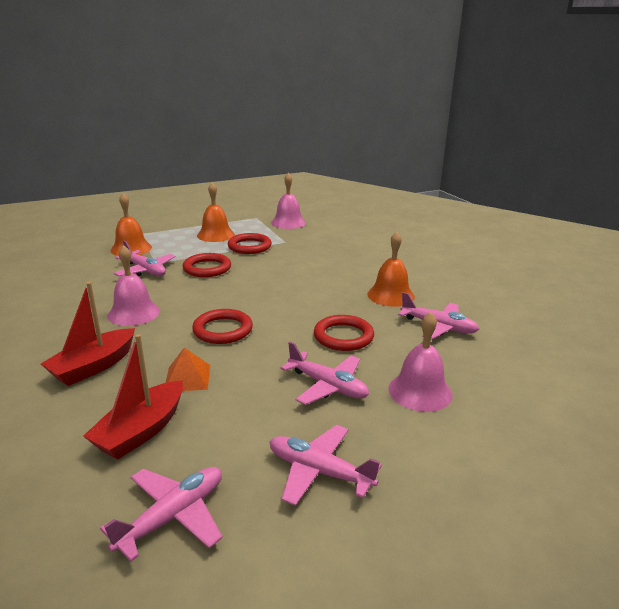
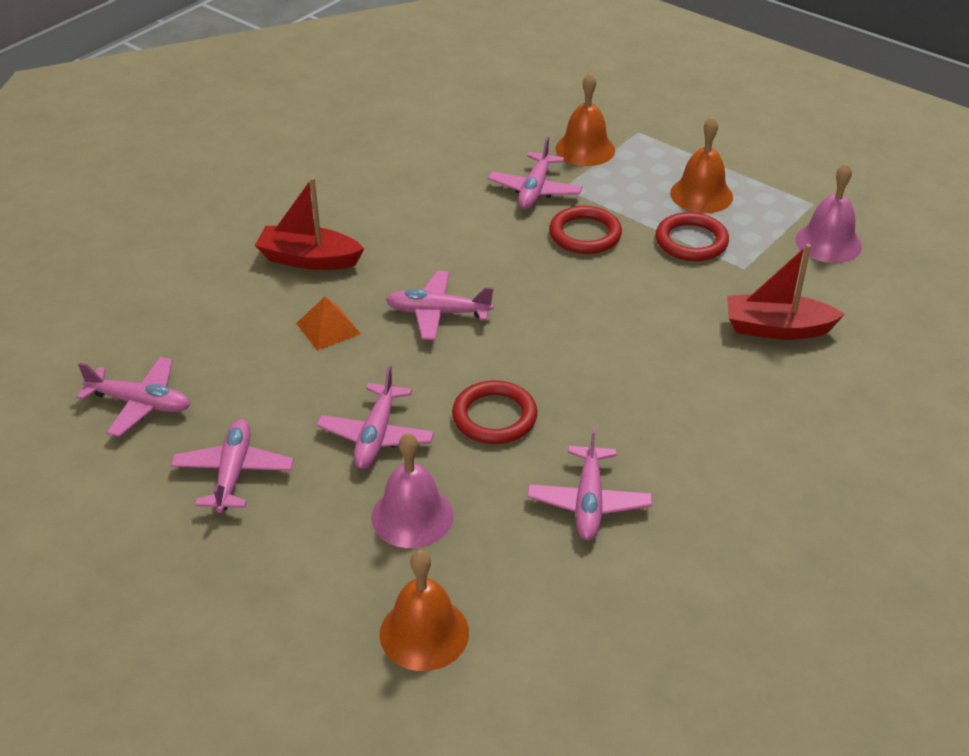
camera: 65 degrees right, 15 degrees up
red boat [83,334,183,460] -> red boat moved to [727,244,845,340]
pink bell [107,245,160,326] -> none
red ring [192,309,253,344] -> pink plane [386,271,494,340]
orange bell [367,232,415,307] -> orange bell moved to [380,550,469,671]

